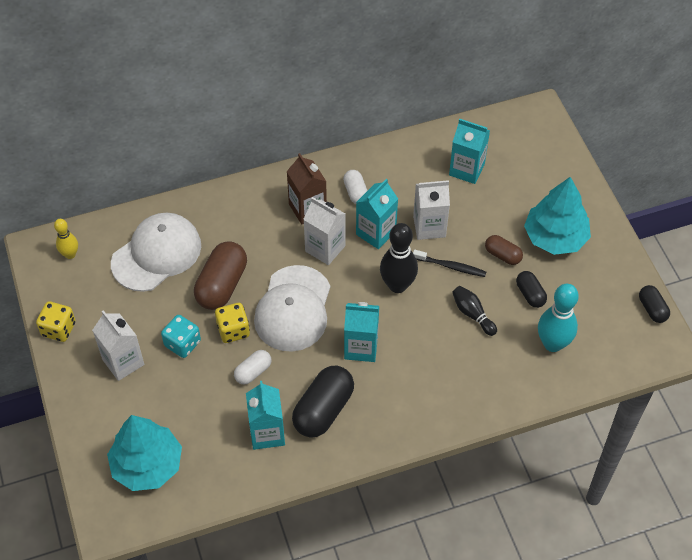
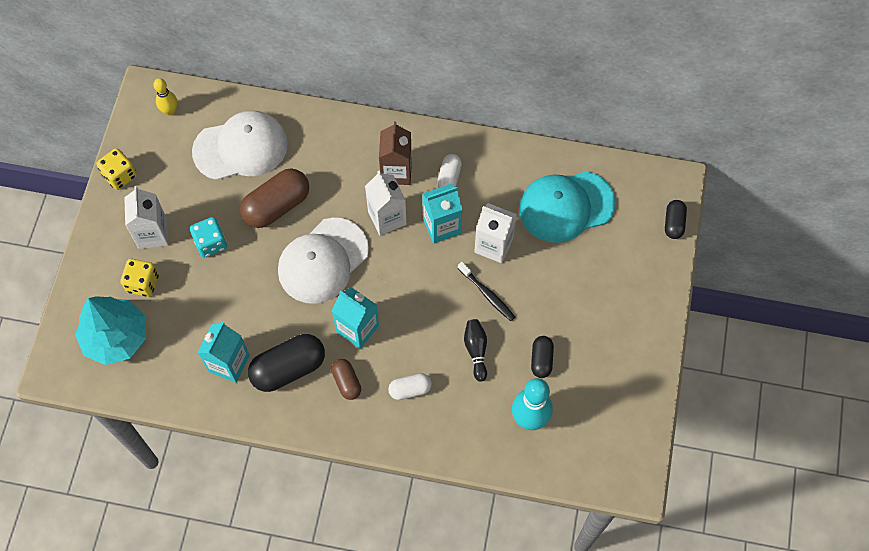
camera: 30 degrees right, 10 degrees up
yellow dice [215,303,250,343] -> yellow dice moved to [120,259,159,297]
white capsule [234,350,272,385] -> white capsule moved to [388,373,432,400]
black bowling pin [380,223,418,293] -> none
turquoise carton [449,119,490,184] -> turquoise cap [519,171,616,243]
brown capsule [485,235,523,265] -> brown capsule moved to [331,359,361,400]
turquoise tree [524,177,591,255] -> none
black capsule [639,285,670,323] -> black capsule moved to [665,200,687,239]

